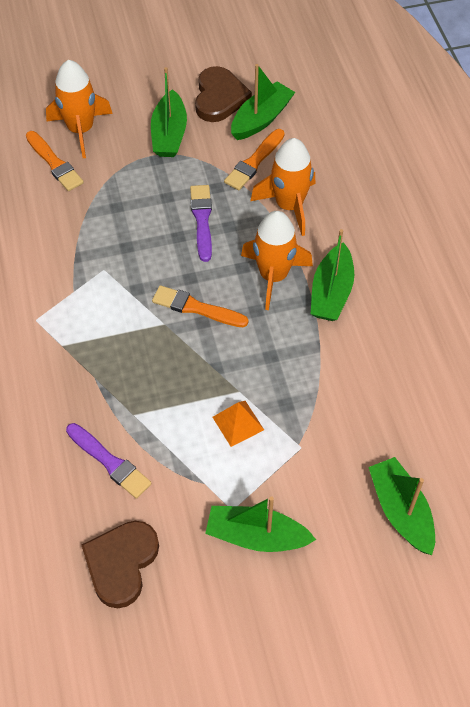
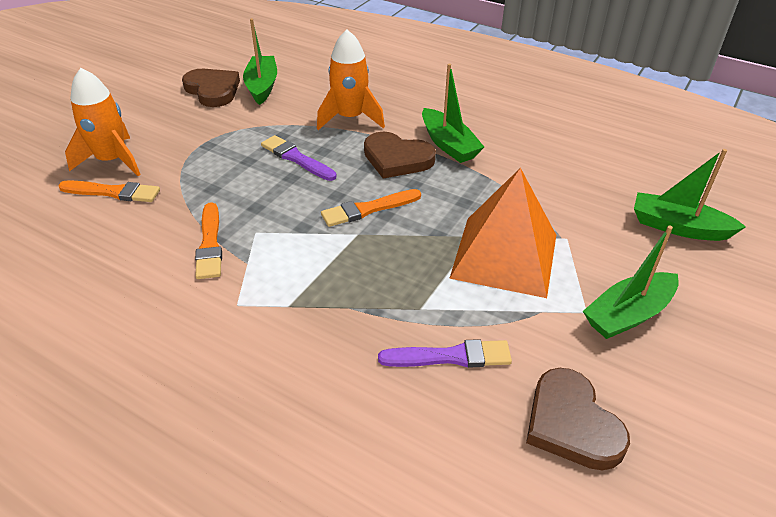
camera: 45 degrees left, 15 degrees down
green boat [151,67,187,157] -> none
orange pyramid [212,401,264,447] -> orange pyramid [449,168,556,298], size x2.27
orange brush [224,129,285,190] -> orange brush moved to [195,202,222,279]
orange rocket [241,211,313,310] -> brown heart [364,131,436,178]

